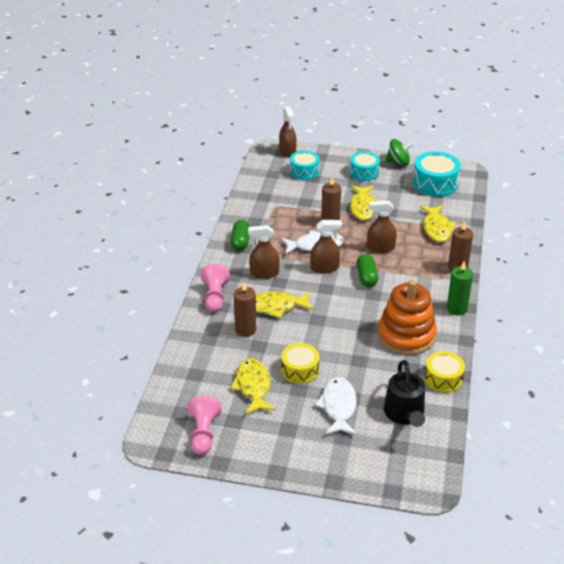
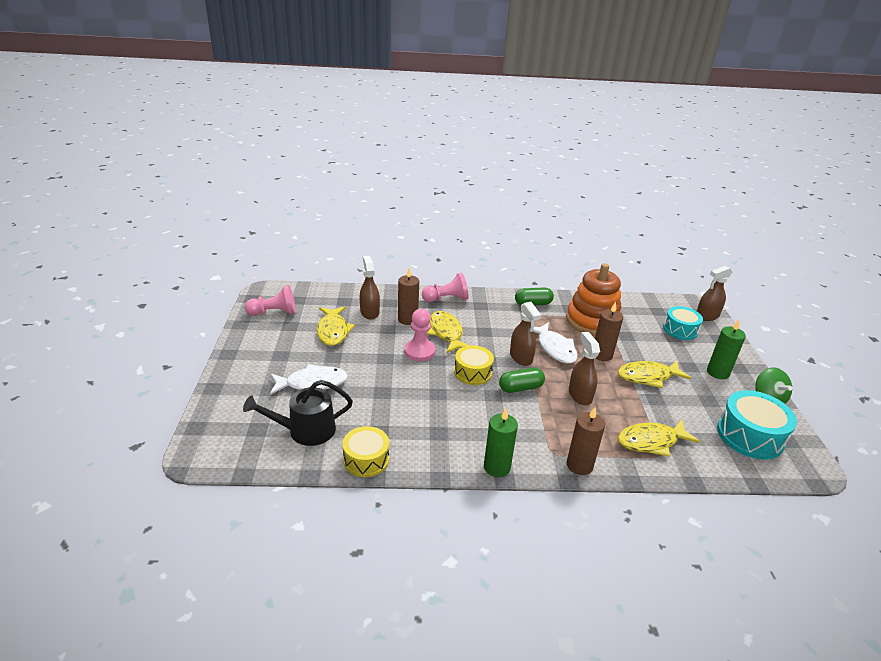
camera: 75 degrees right, 5 degrees down
yellow fish [230,358,275,415] -> yellow fish turned 105 degrees clockwise [317,306,355,346]
brown spray bottle [248,225,280,279] -> brown spray bottle moved to [360,256,380,320]
yellow drum [281,343,319,384] -> yellow drum moved to [454,345,494,385]
turquoise drum [350,152,380,181] -> green candle [707,320,746,379]
orange stacking toy [378,280,437,355] -> orange stacking toy moved to [566,263,621,336]
none -> pink pawn [404,309,435,361]

